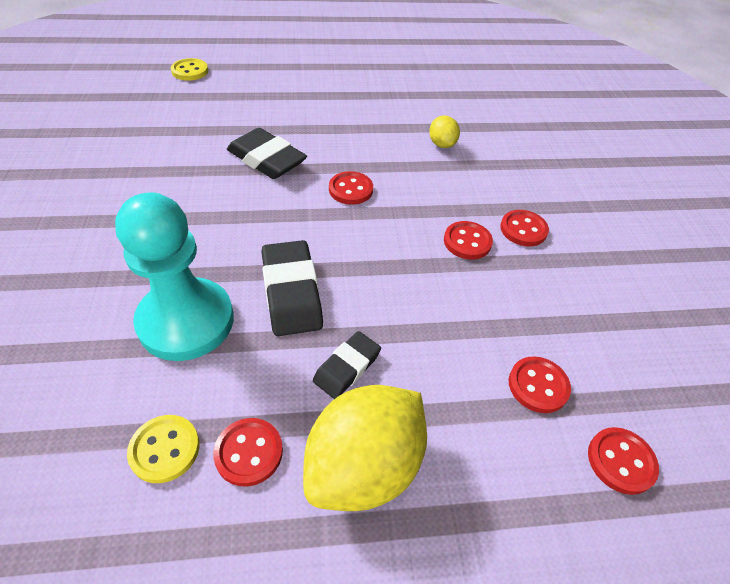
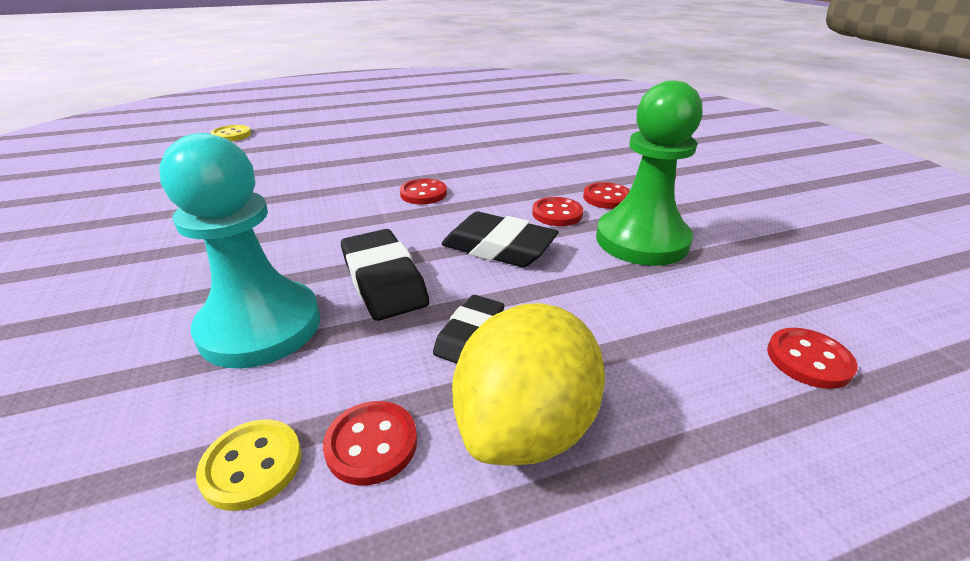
camera: 10 degrees left, 15 degrees down
black eraser [227,128,307,179] -> black eraser moved to [441,212,559,267]
yellow lemon [429,115,460,148] -> none
red button [509,357,571,413] -> none
none -> green pawn [596,80,703,266]

